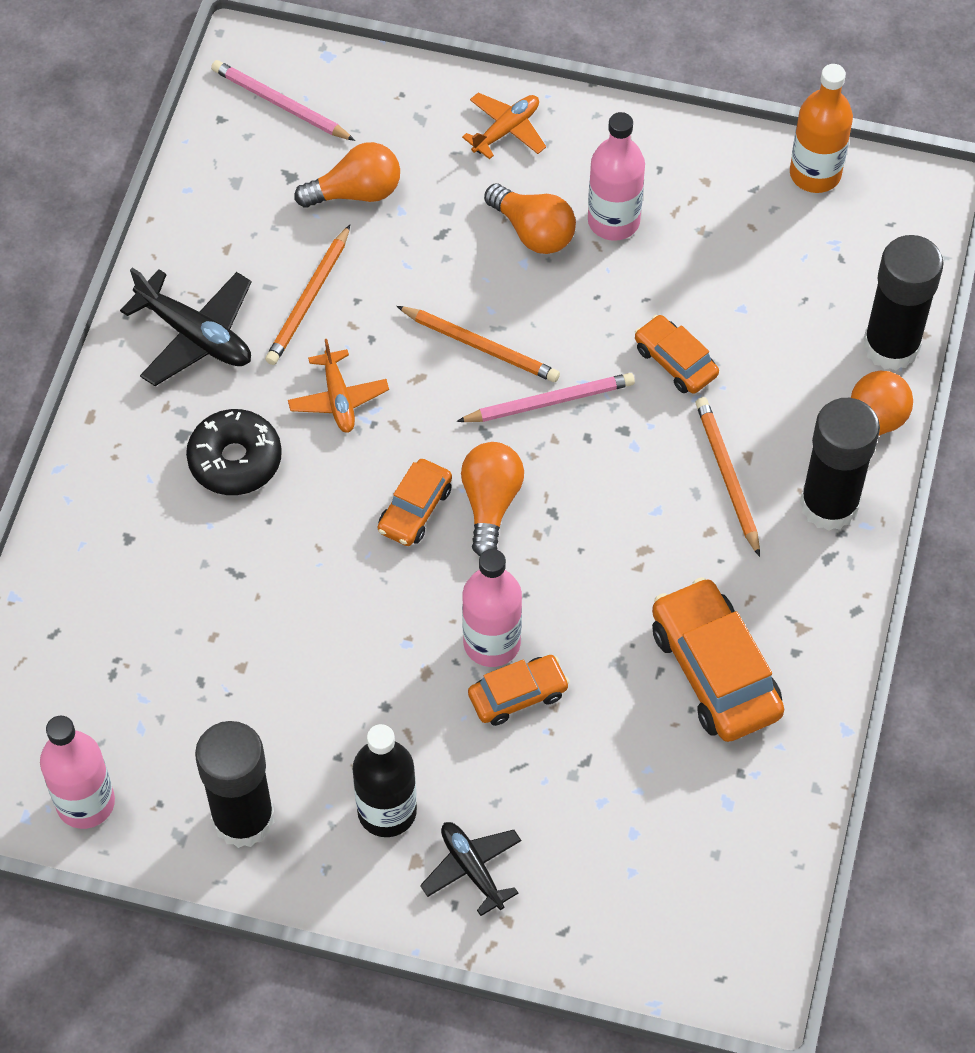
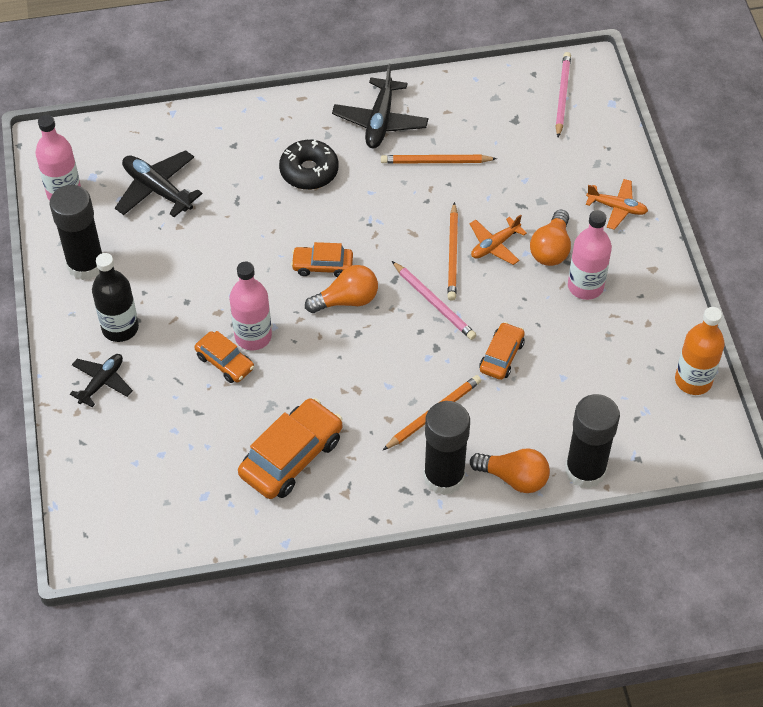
camera: 65 degrees right, 5 degrees down
orange plane [288,339,389,433] -> orange plane moved to [470,214,527,265]
orange light bulb [294,142,400,208] -> none
none -> black plane [115,150,202,217]

